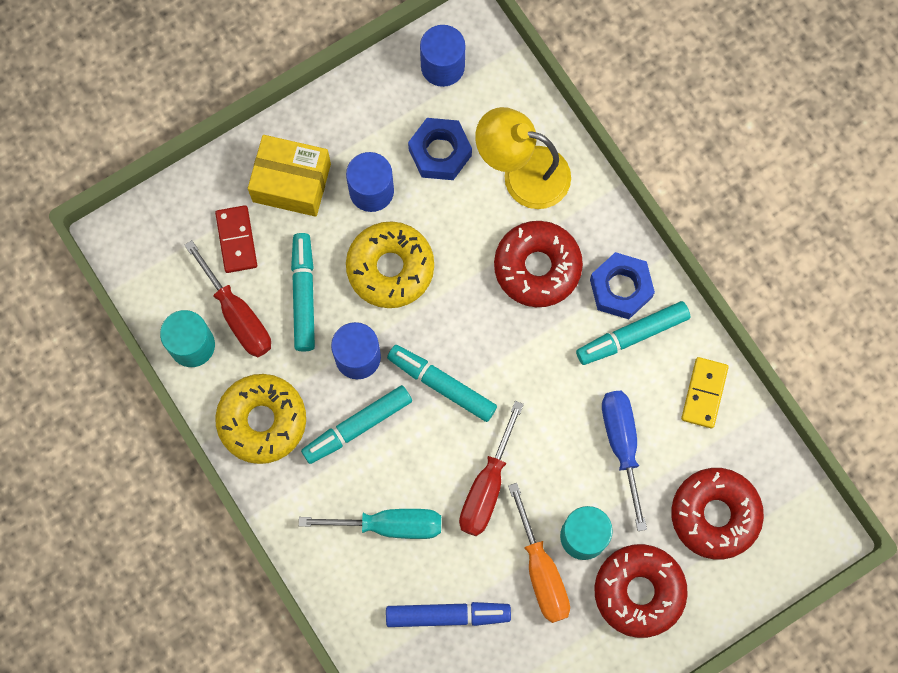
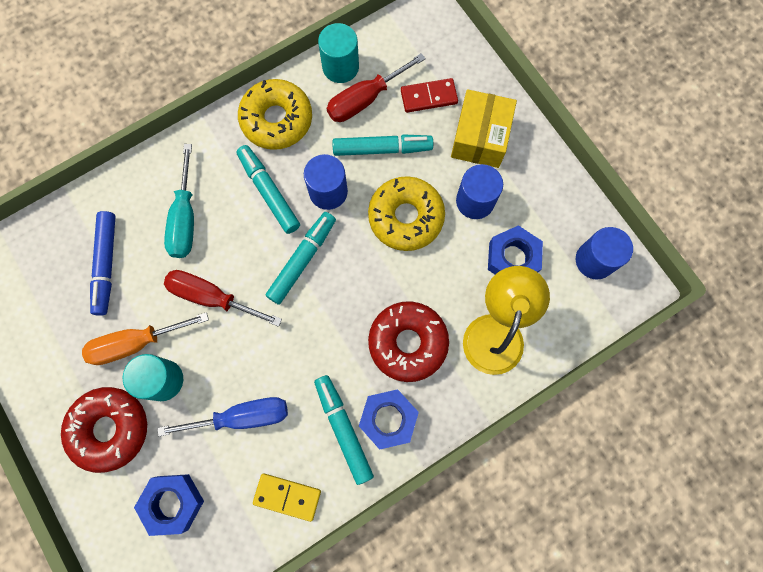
camera: 90 degrees right, 0 degrees up
red donut [671,468,764,559] -> blue nut [134,474,204,536]

